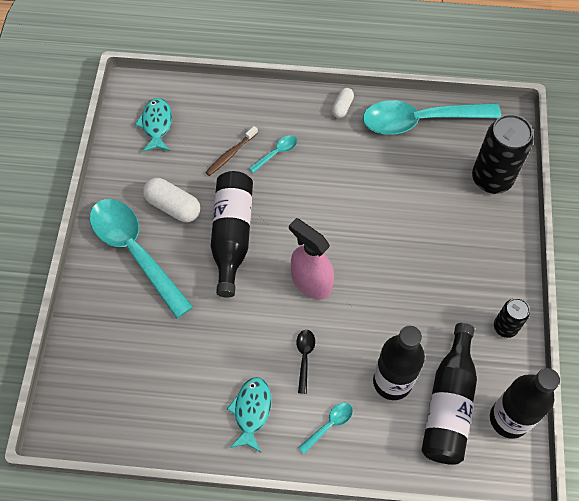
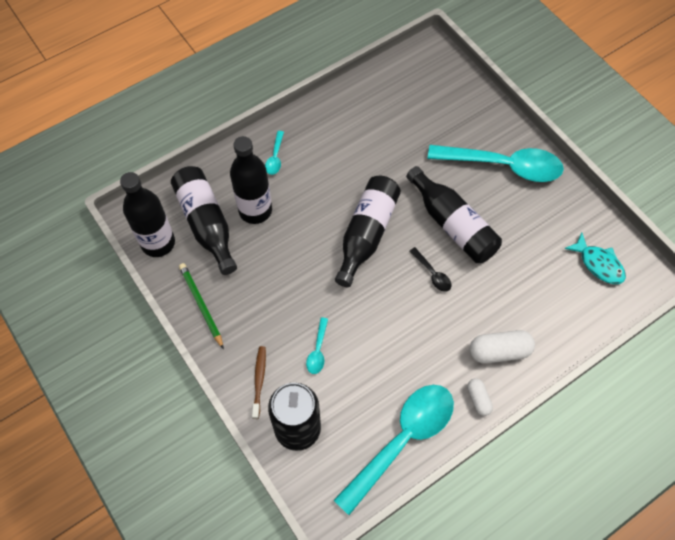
camera: 140 degrees right, 0 degrees up
white capsule [143,178,201,222] -> white capsule moved to [470,330,535,364]
brown toothbrush [205,126,258,176] -> brown toothbrush moved to [252,346,266,419]
turquoise fish [227,377,271,452] -> none
turquoise spoon [249,135,297,173] -> turquoise spoon moved to [306,317,328,374]
pink spray bottle [289,218,334,299] -> black bottle [335,176,401,287]
black spoon [296,330,315,394] -> black spoon moved to [410,247,451,292]
black can [494,298,530,338] -> green pencil [179,263,224,349]

